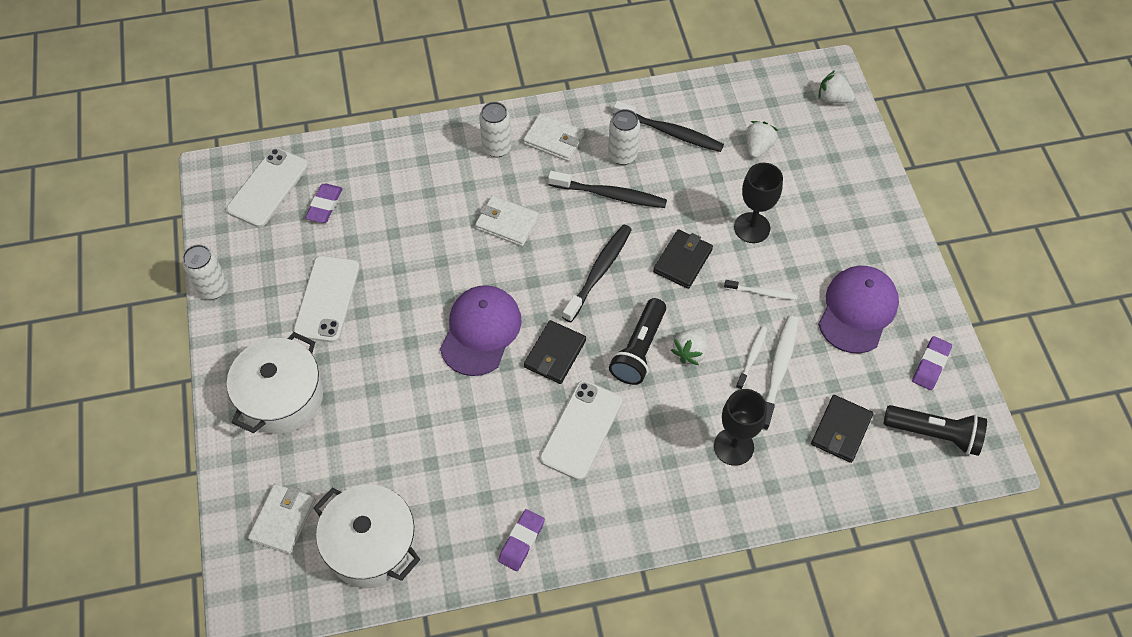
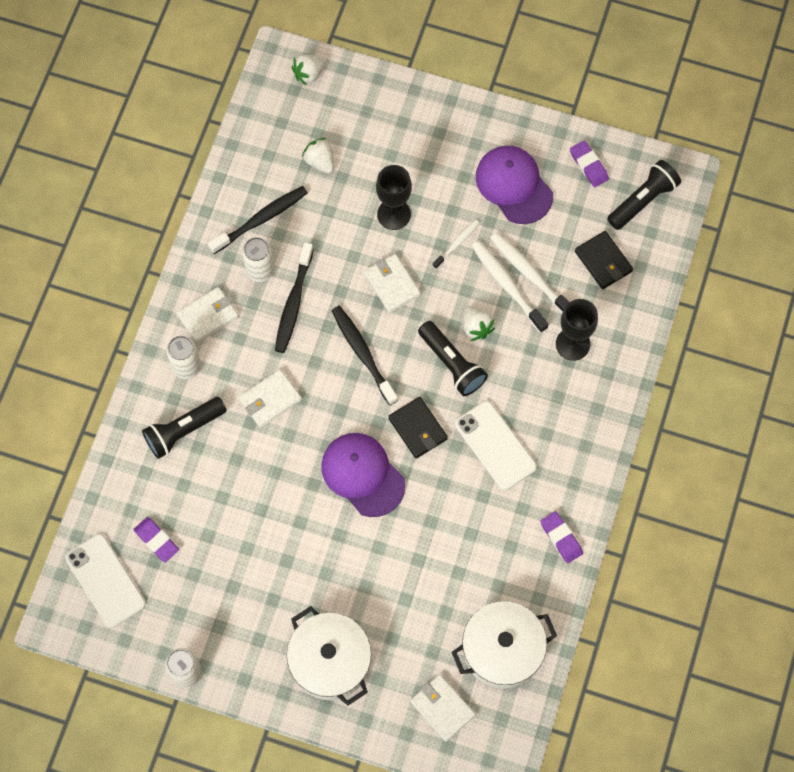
camera: 60 degrees left, 10 degrees up
white phone [293,256,360,342] -> none
black toothbrush [548,171,667,208] -> black toothbrush turned 150 degrees clockwise [275,242,314,353]
black wallet [653,229,713,289] -> white wallet [364,254,421,313]
white toothbrush [736,326,768,390] -> white toothbrush [472,241,548,333], size x1.72
none -> black flashlight [142,397,227,459]

